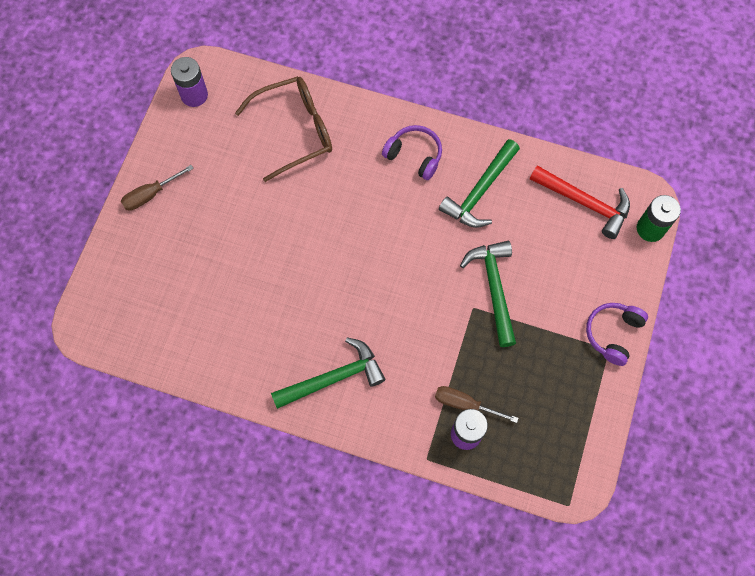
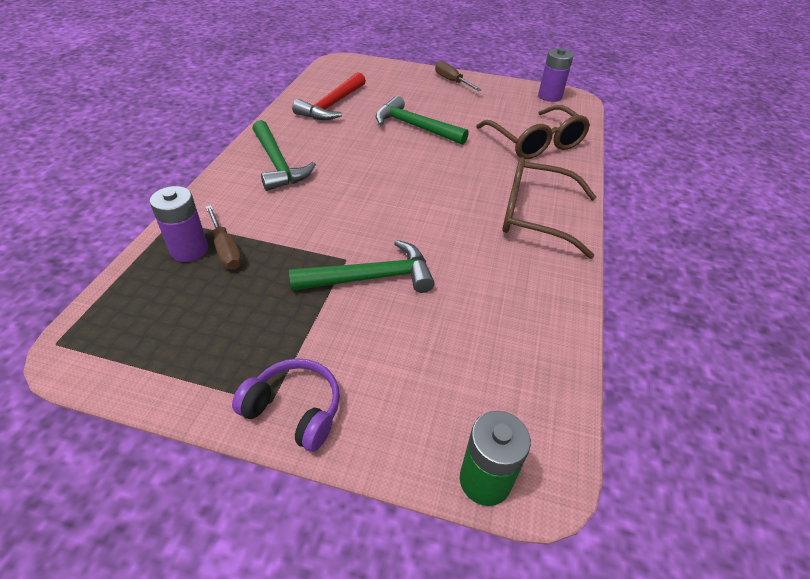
camera: 85 degrees right, 25 degrees down
purple headphones [382,125,442,180] -> brown glasses [502,157,596,259]
brown screwdriver [435,386,518,423] -> brown screwdriver turned 135 degrees clockwise [206,205,242,270]
green hammer [439,139,520,228] -> green hammer moved to [375,96,469,145]
red hammer [530,165,630,239] -> red hammer moved to [292,72,366,120]

